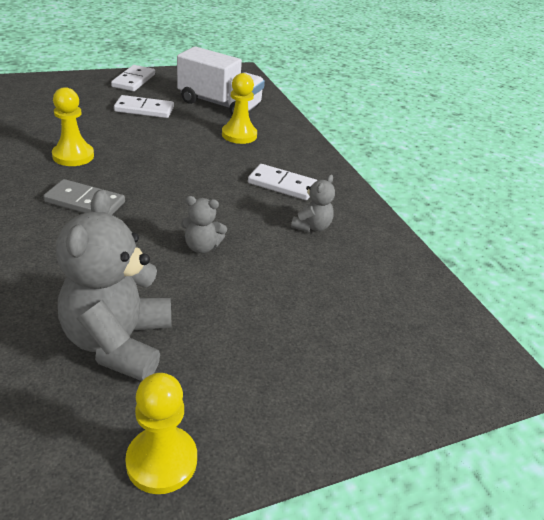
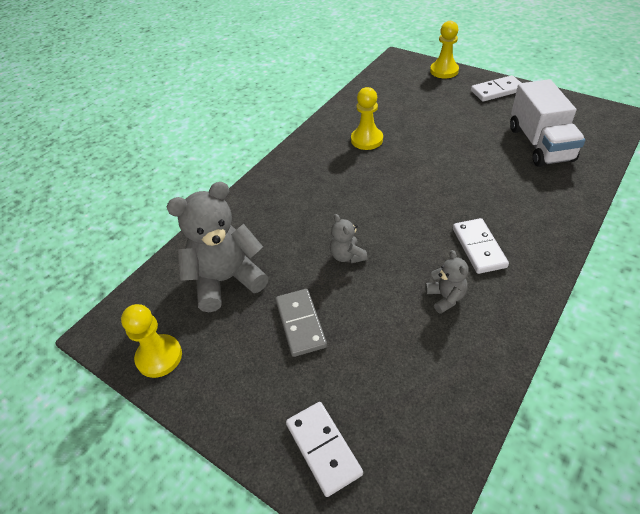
camera: 65 degrees right, 10 degrees up
grey domino [43,179,125,215] -> grey domino moved to [275,289,327,357]
white domino [114,95,174,118] -> white domino moved to [286,402,363,497]
yellow pawn [222,73,257,144] -> yellow pawn moved to [430,21,459,79]
grey teddy bear [291,174,335,232] -> grey teddy bear turned 105 degrees counterclockwise [425,250,469,314]

